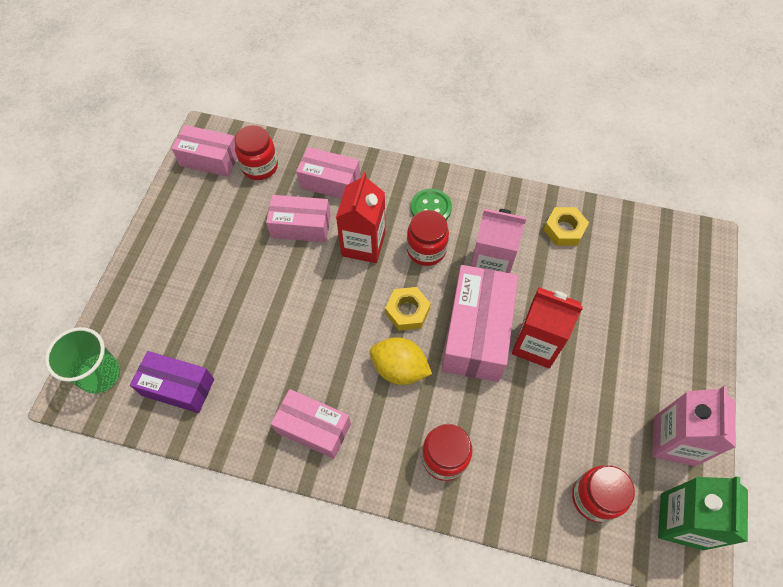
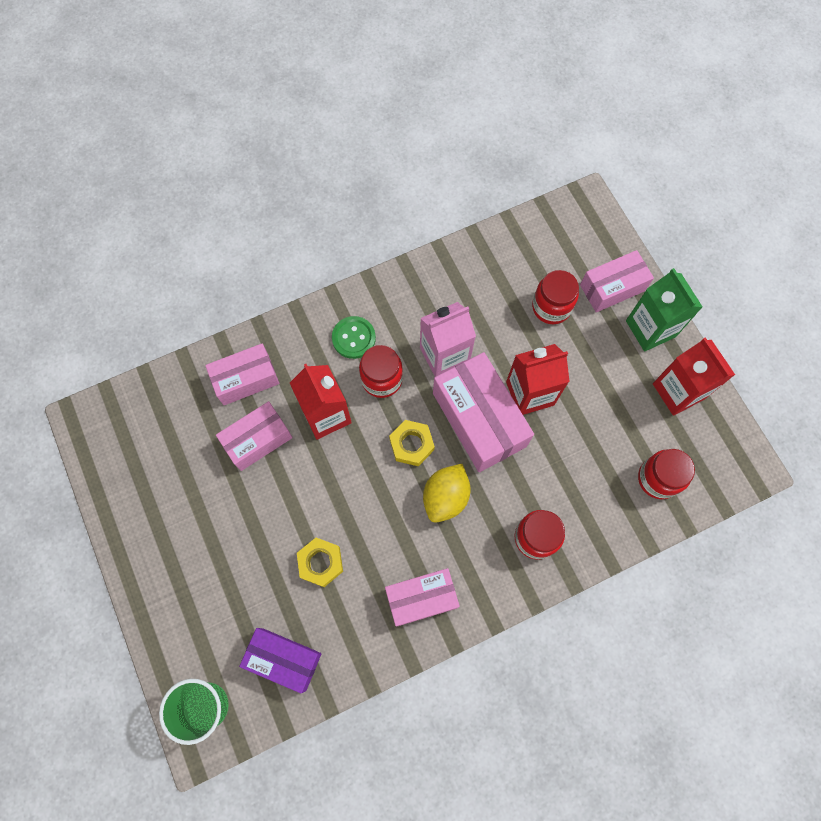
camera: 40 degrees left, 10 degrees up
purple box [130,351,214,413] -> purple box turned 45 degrees clockwise [239,628,321,693]
pink box [172,125,237,177] -> pink box moved to [580,250,654,312]
red jar [235,125,278,180] -> red jar moved to [532,270,579,324]
yellow lemon [370,337,432,385] -> yellow lemon turned 45 degrees counterclockwise [423,464,471,523]
yellow nut [543,207,589,246] -> yellow nut moved to [297,538,343,587]
pink carton [652,386,736,466] -> red carton [653,337,735,416]
green carton [658,476,748,550] -> green carton moved to [626,268,703,352]

